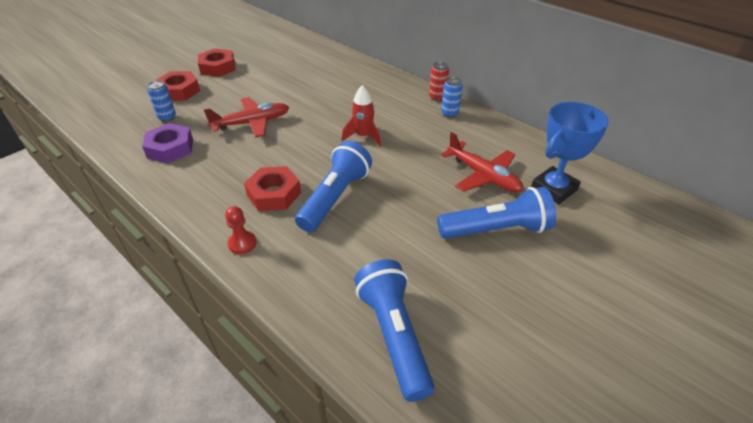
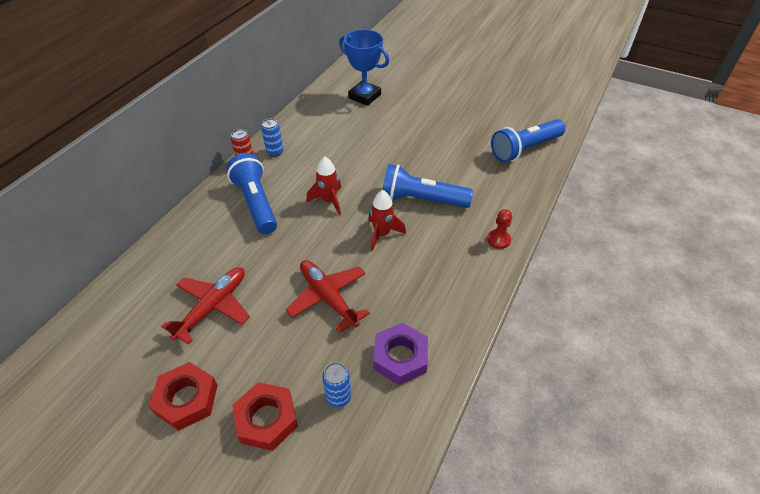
camera: 105 degrees left, 5 degrees up
red nut [244,166,301,211] -> none
blue flashlight [437,187,556,239] -> blue flashlight moved to [226,153,277,234]
red plane [441,132,524,193] -> red plane moved to [161,267,250,345]
none -> red rocket [368,190,406,251]

